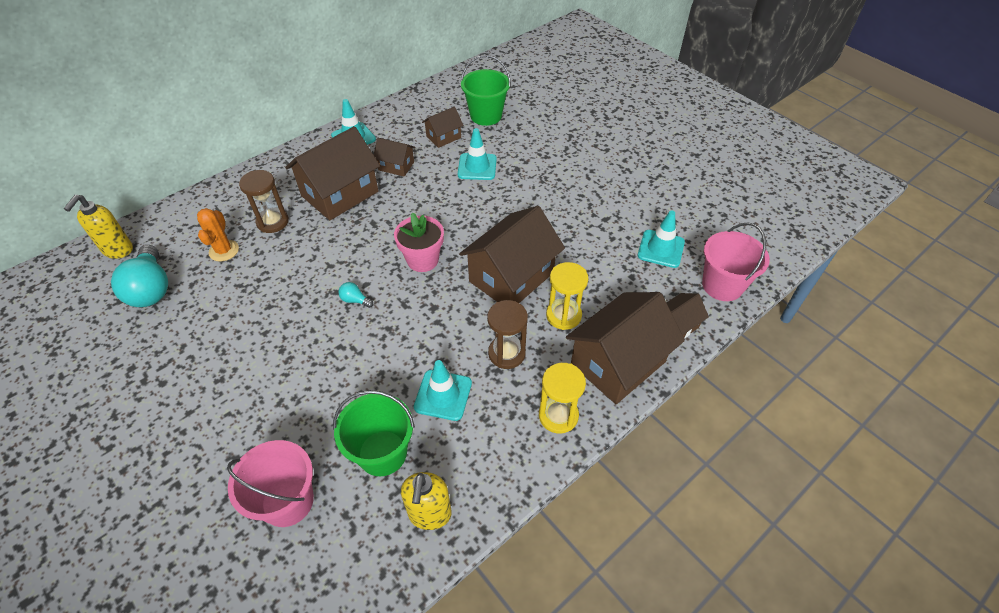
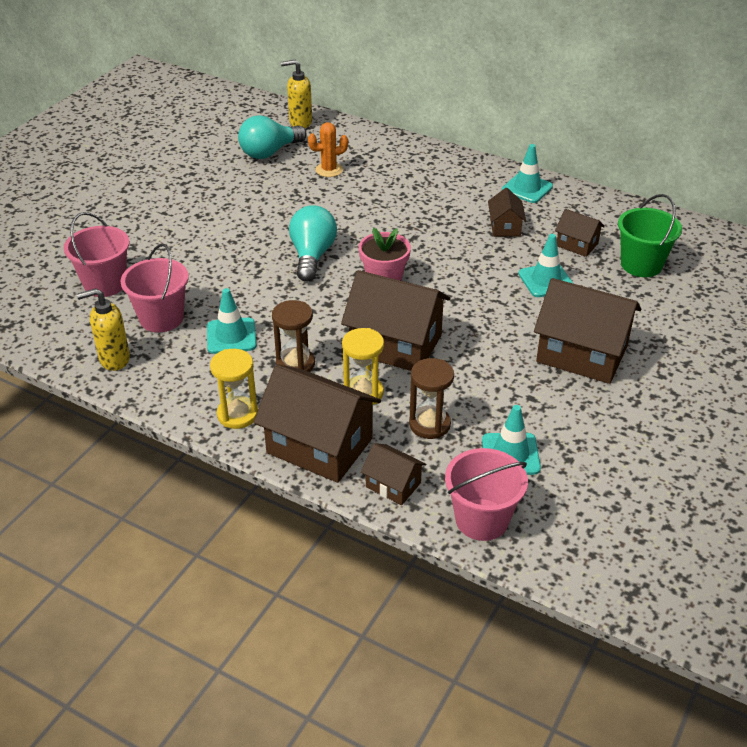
camera: 70 degrees right, 10 degrees down
brown hourglass [239,170,289,233] -> brown hourglass moved to [409,358,454,439]
brown house [285,126,380,220] -> brown house moved to [534,278,641,384]
green bucket [333,390,415,476] -> pink bucket [121,244,189,332]
turquoise light bulb [338,282,373,308] -> turquoise light bulb [289,205,337,282], size x2.35

